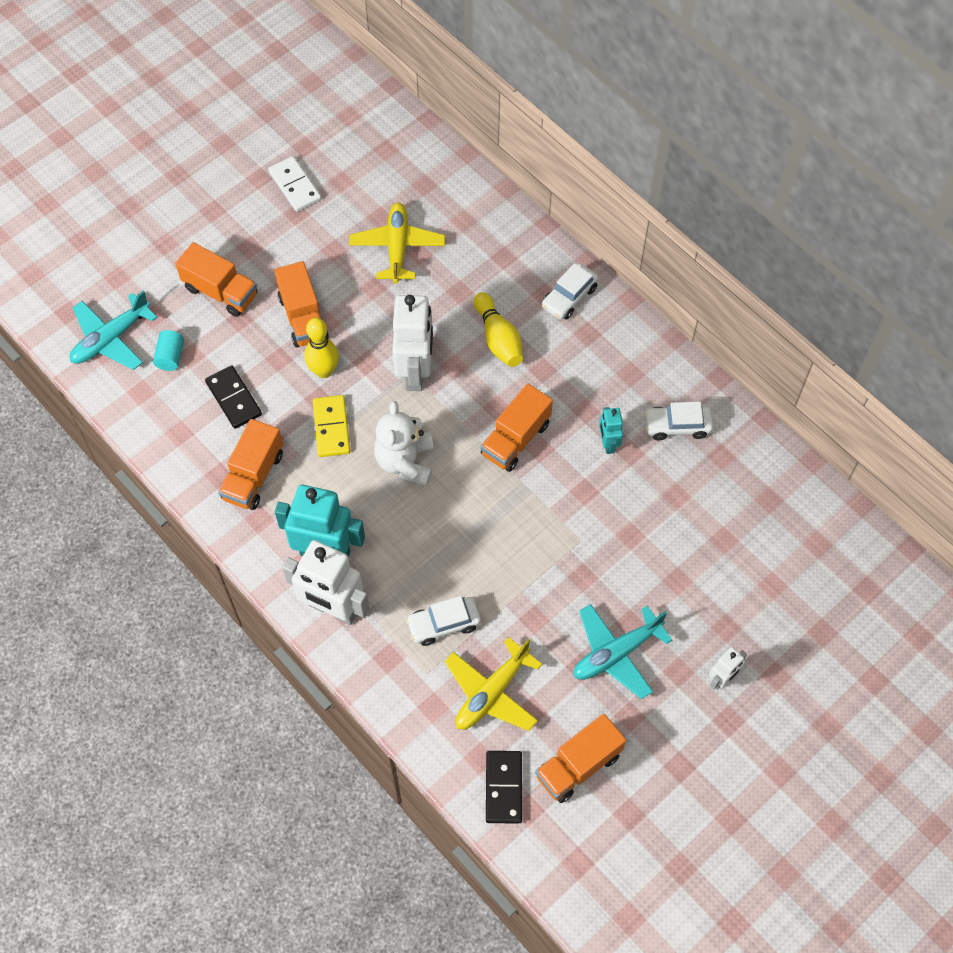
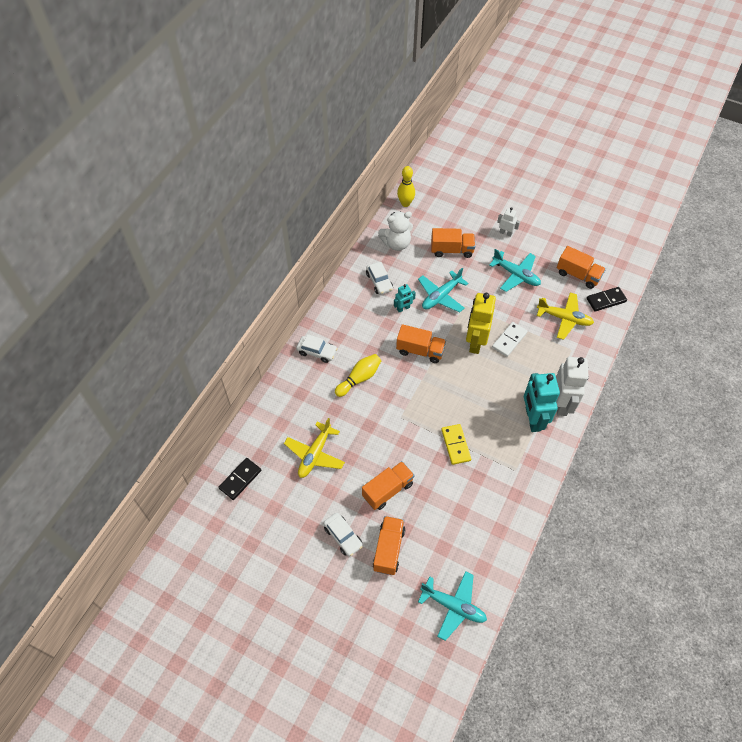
camera: 110 degrees left, 5 degrees down
turquoise cylinder [153,330,184,371] -> none
black domino [205,365,262,429] -> black domino moved to [218,458,261,500]
orange truck [218,419,283,510] -> orange truck moved to [431,228,475,258]
white domino [268,156,322,212] -> white domino moved to [492,322,528,357]
yellow bowling pin [304,318,339,378] -> yellow bowling pin moved to [397,166,415,207]
yellow domino [313,395,350,457] -> yellow domino turned 75 degrees counterclockwise [441,424,471,465]
yellow plane [349,202,445,284] -> yellow plane turned 45 degrees counterclockwise [284,418,345,478]
white teddy bear [374,401,434,486] -> white teddy bear moved to [378,212,413,251]
white robot [392,295,433,391] -> none
white car [406,596,481,646] -> white car moved to [323,513,363,556]
none -> turquoise plane [418,268,468,312]
none -> yellow robot [466,293,496,354]

